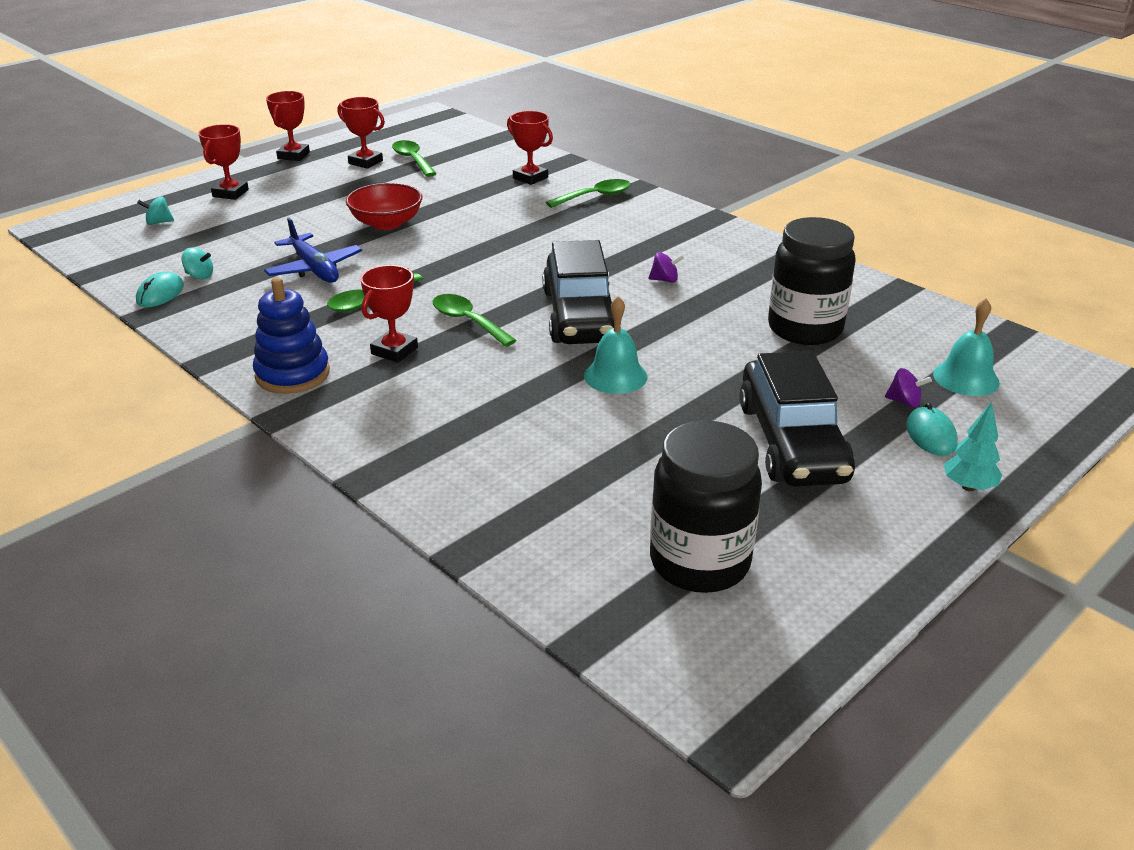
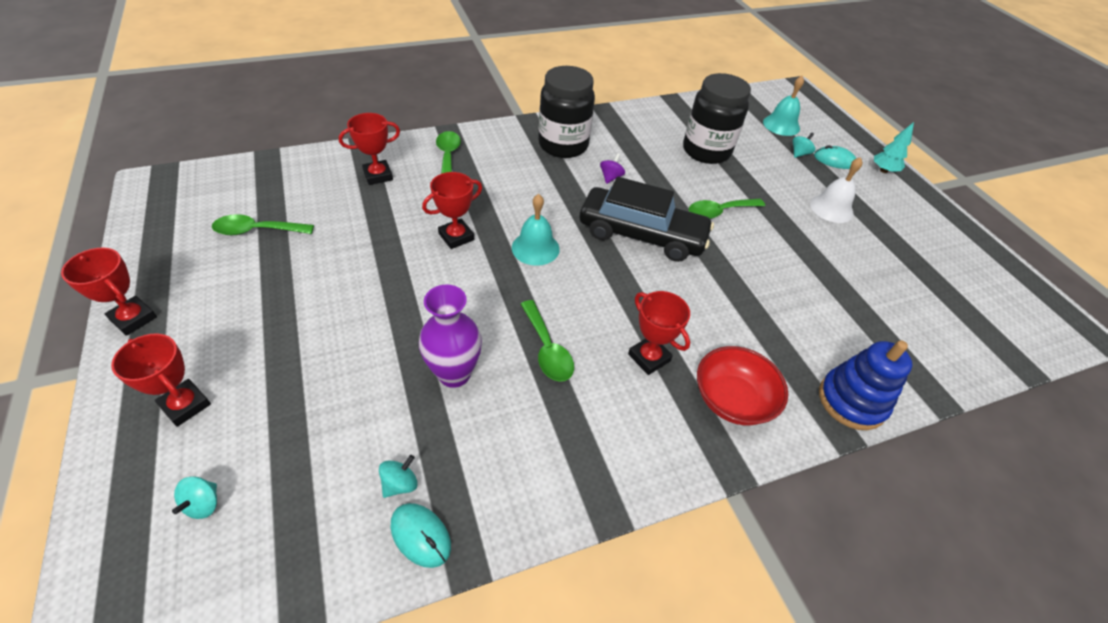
camera: 70 degrees left, 15 degrees up
blue stacking toy [253,277,330,394] -> blue stacking toy moved to [819,341,913,430]
blue plane [264,217,362,283] -> purple vase [419,284,482,388]
red trophy [337,97,385,169] -> red trophy moved to [422,172,482,249]
red bowl [346,183,422,230] -> red bowl moved to [697,346,788,425]
green spoon [433,294,517,347] -> green spoon moved to [688,199,765,219]
turquoise bell [584,296,647,394] -> turquoise bell moved to [512,194,560,266]
black jar [650,421,762,593] -> black jar moved to [538,66,595,158]
black car [739,351,855,487] -> white bell [810,157,863,223]
purple spinning top [885,368,932,407] -> turquoise spinning top [793,133,815,158]

